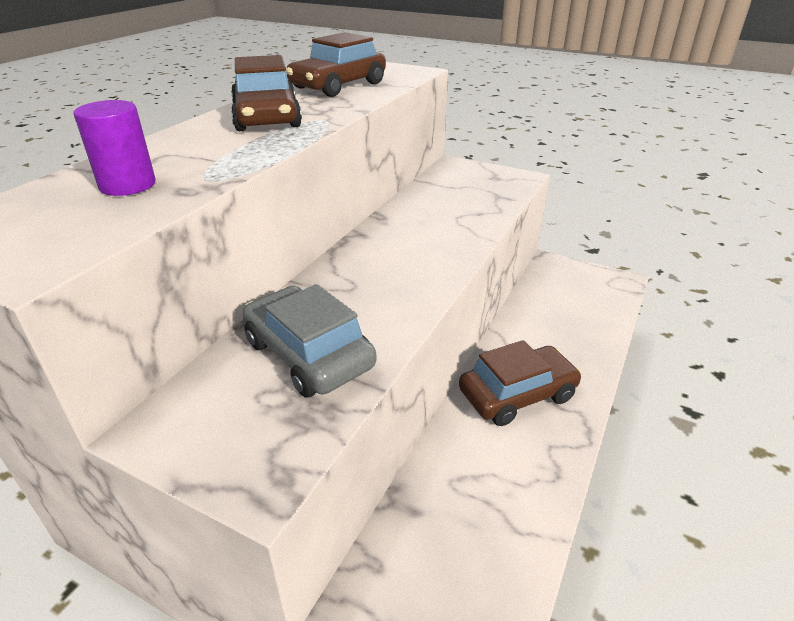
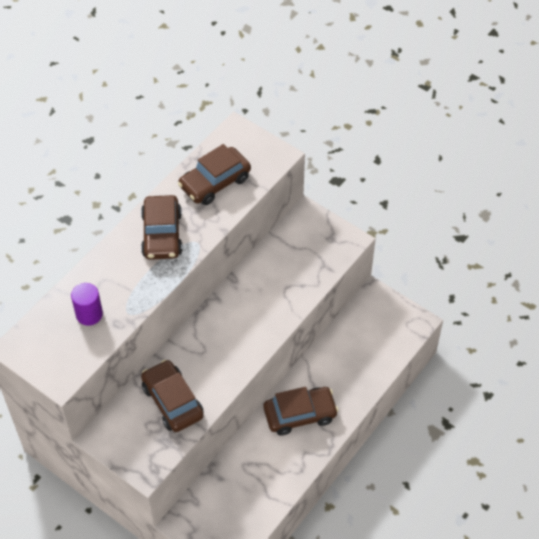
camera: 10 degrees right, 20 degrees up
grey car [243,284,376,398] -> brown car [141,360,204,432]

